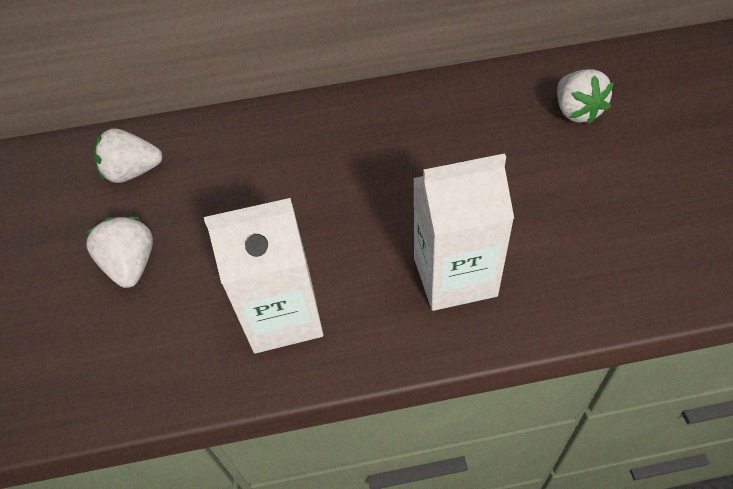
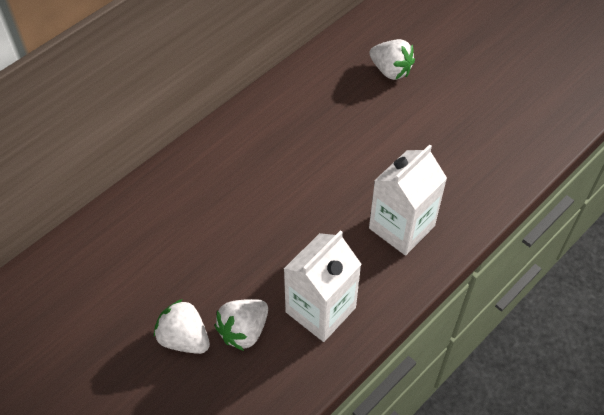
camera: 40 degrees left, 5 degrees up
white strawberry [94,128,163,183] -> white strawberry moved to [215,299,268,351]

